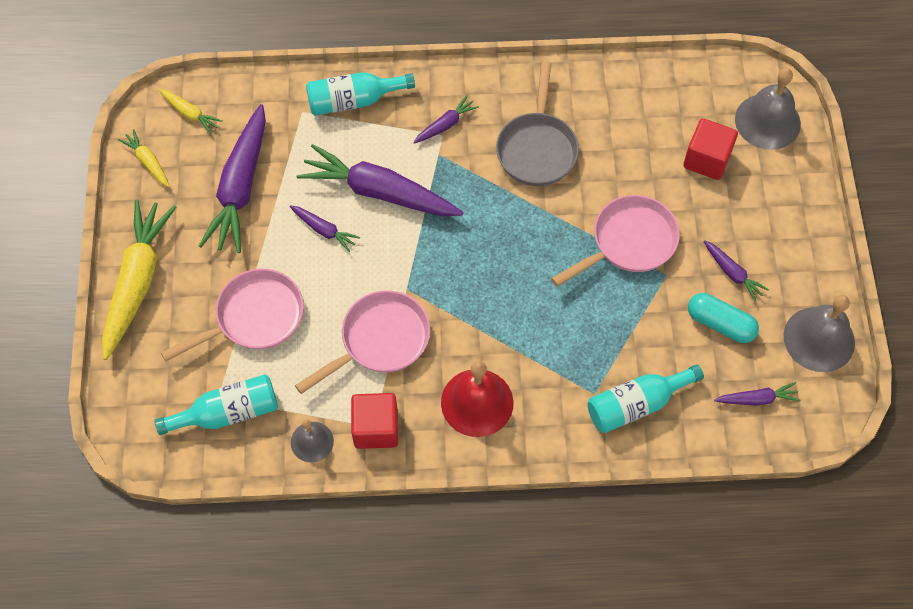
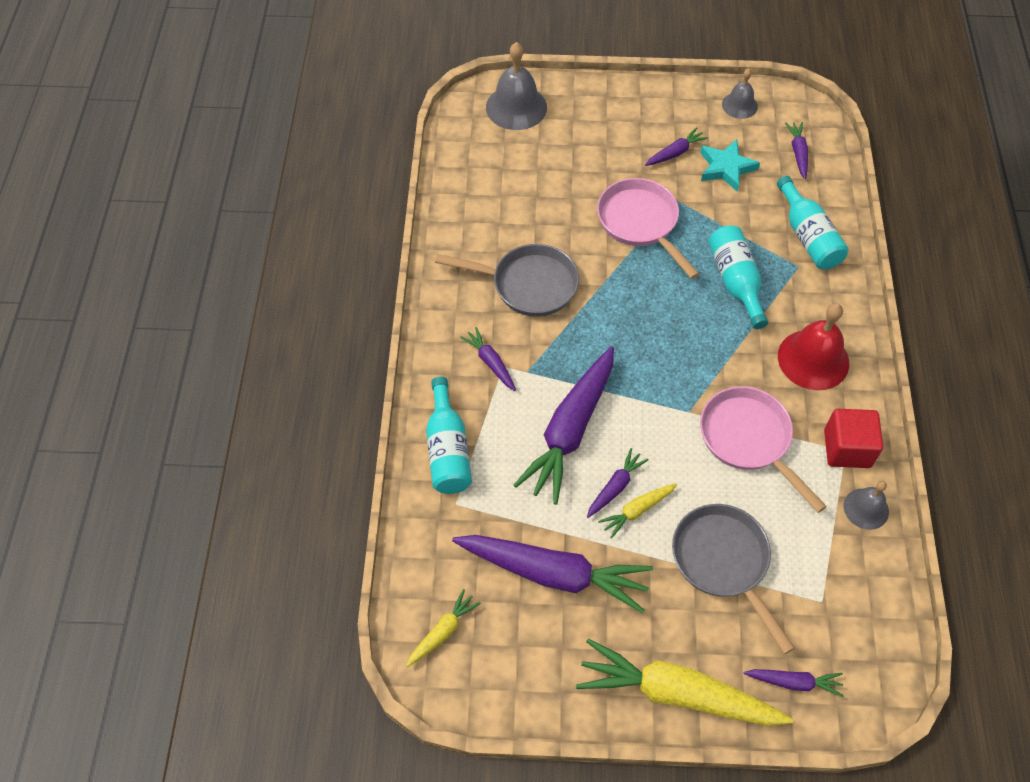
camera: 85 degrees left, 5 degrees down
yellow carrot [118,129,170,187] -> yellow carrot moved to [598,483,677,539]
turquoise bottle [155,374,278,435] -> turquoise bottle moved to [708,225,768,329]
pink pan [161,269,304,362] -> grey pan [672,504,795,654]
red cube [683,118,738,180] -> none
turquoise capsule [688,293,759,343] -> turquoise star [700,139,760,191]
grey bell [784,295,855,372] -> grey bell [722,69,758,119], size x0.58
none -> purple carrot [744,669,844,697]

